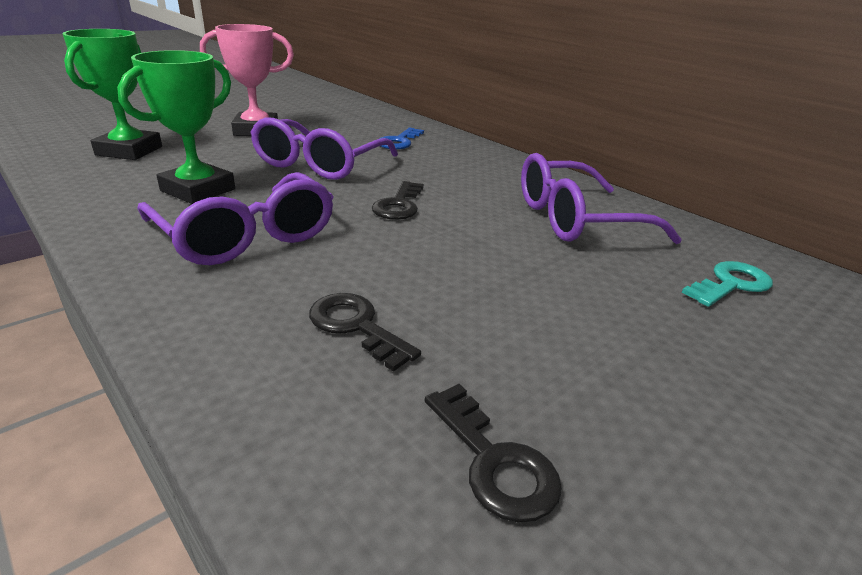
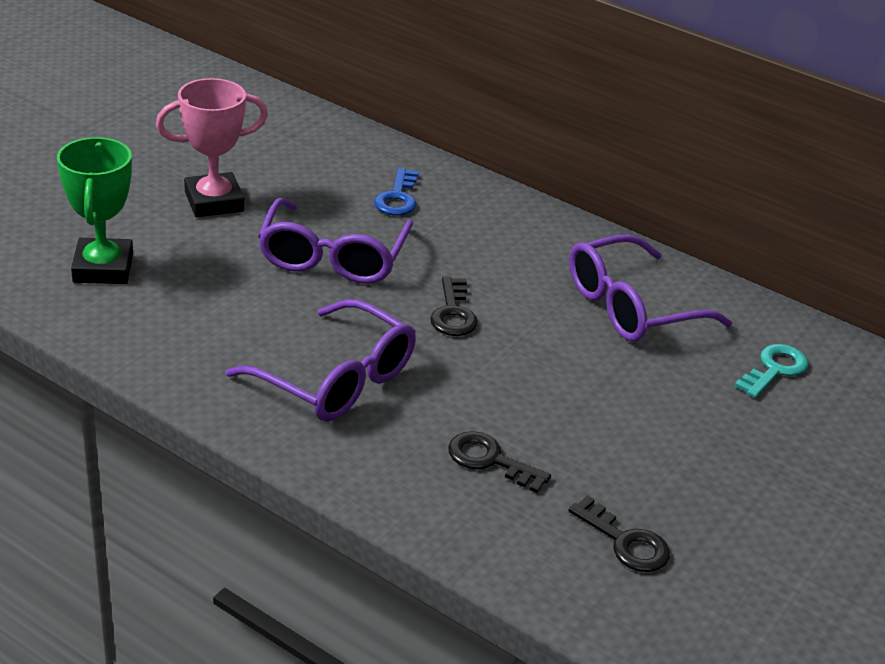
camera: 15 degrees left, 5 degrees up
green trophy [117,50,235,204] -> none

